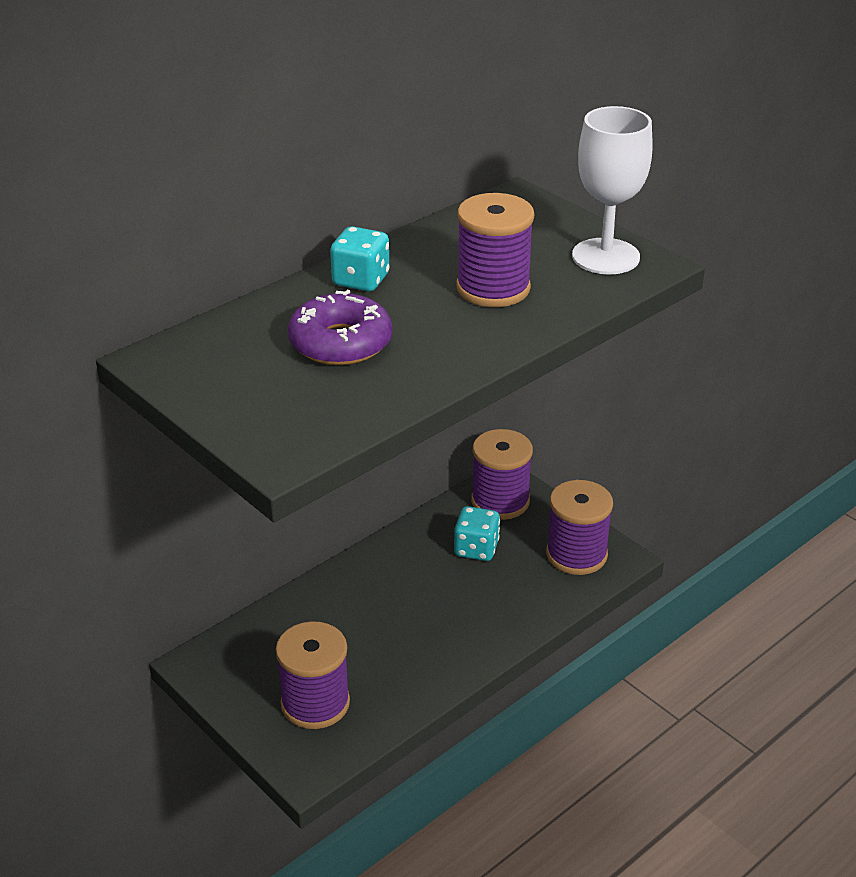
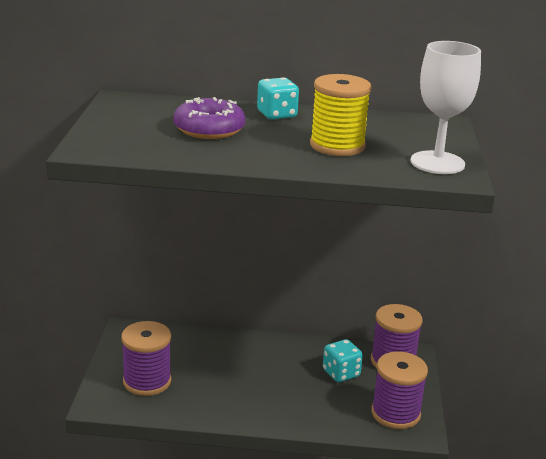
camera: 45 degrees right, 10 degrees down
purple spool [456,193,534,307] -> yellow spool [310,74,372,156]

